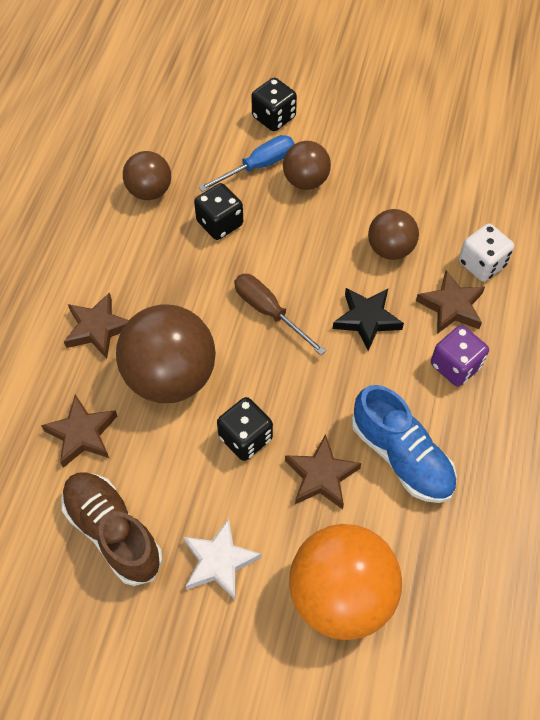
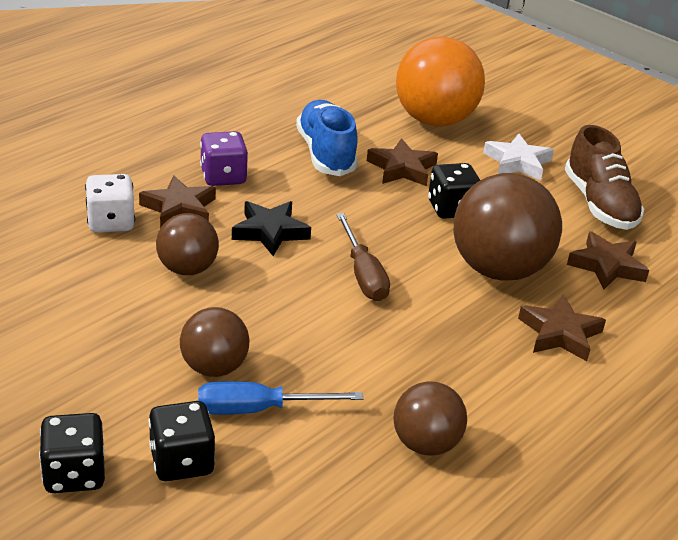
camera: 155 degrees left, 25 degrees down
black dice [194,183,243,240] -> black dice moved to [39,413,105,493]

